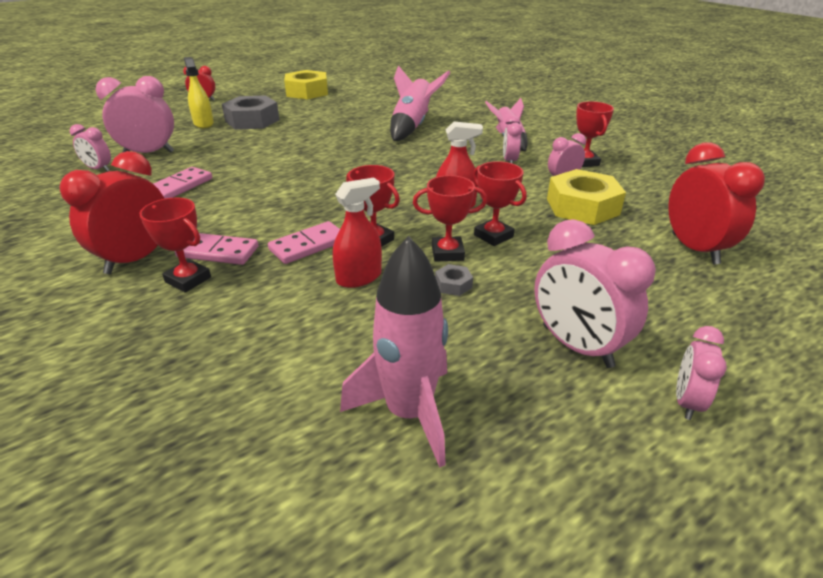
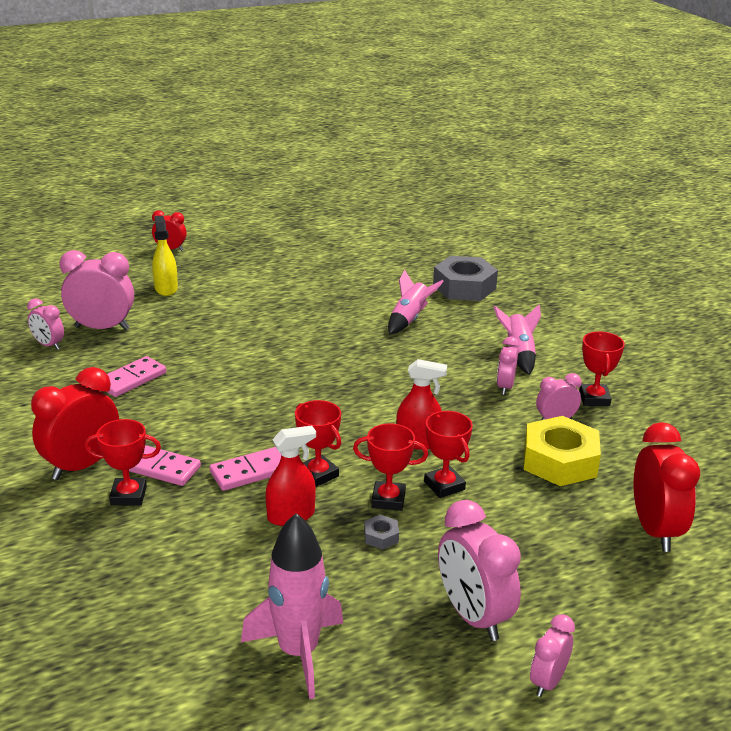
camera: 10 degrees right, 5 degrees down
red trophy [140,198,211,293] -> red trophy turned 45 degrees counterclockwise [85,419,161,506]
grey nut [222,95,279,130] -> grey nut moved to [433,256,498,301]
yellow nut [284,70,328,99] -> none
pink rocket [390,65,451,141] -> pink rocket [388,269,444,334], size x0.66

